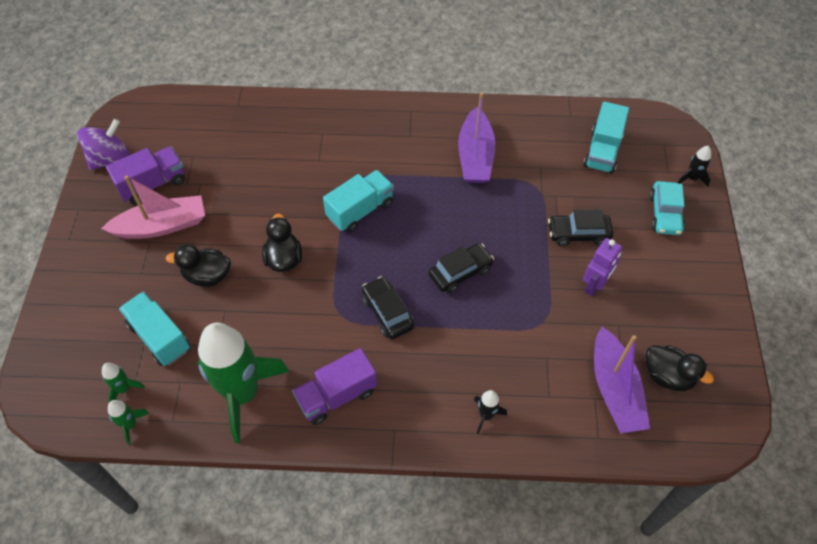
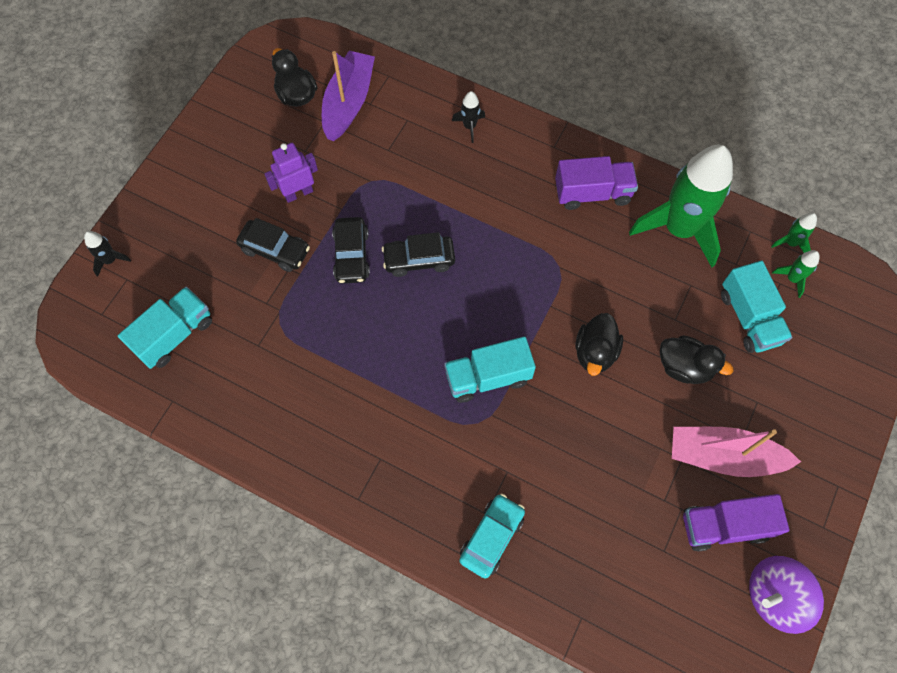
camera: 155 degrees left, 10 degrees up
black car [362,276,414,339] -> black car moved to [332,217,370,284]
purple boat [458,92,495,183] -> none
turquoise car [649,181,685,235] -> turquoise car moved to [459,493,525,579]

